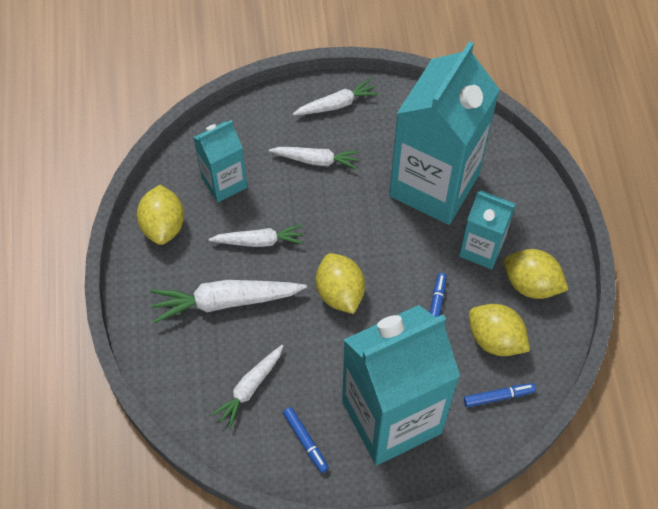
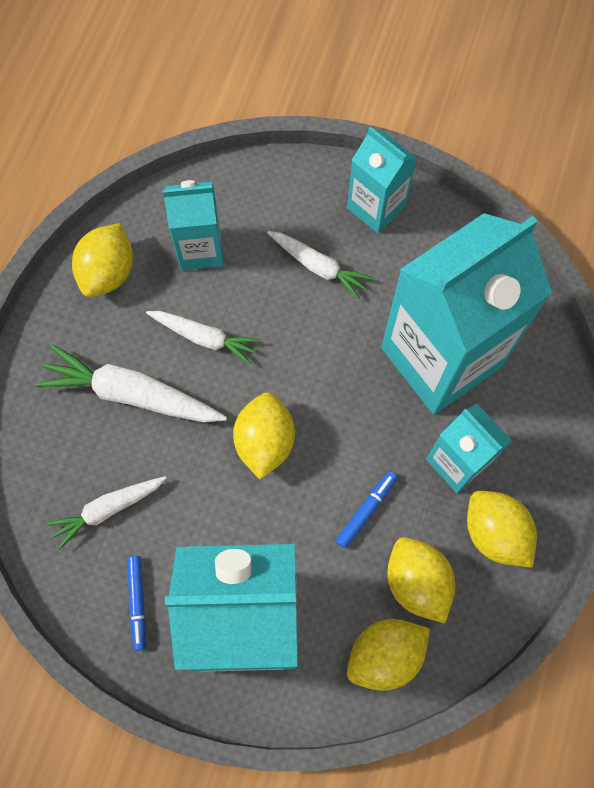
camera: 25 degrees right, 10 degrees up
white carrot [293,78,379,115] -> turquoise carton [347,127,417,233]
blue marker [464,383,536,407] -> yellow lemon [347,619,430,691]

